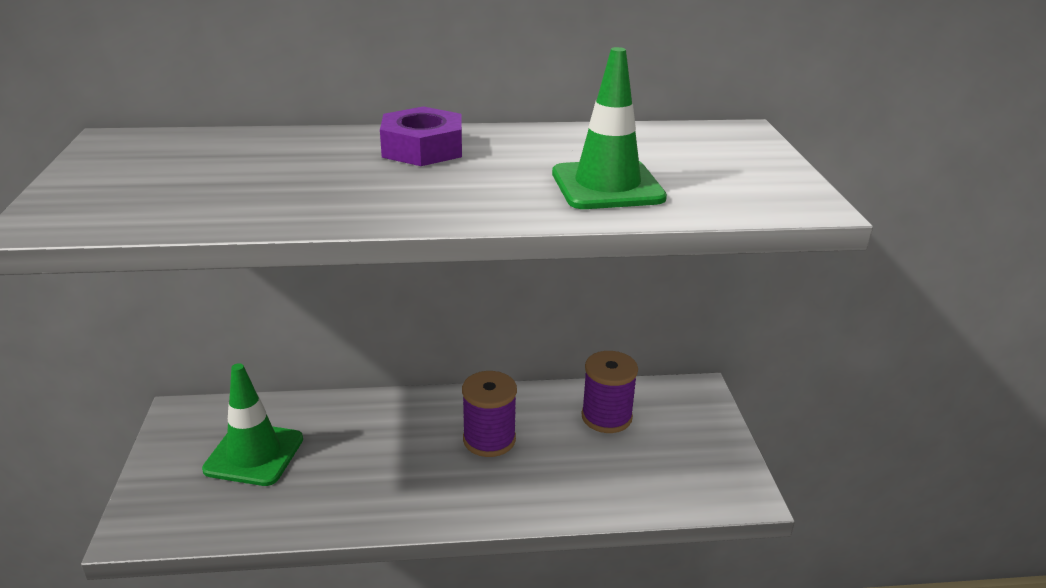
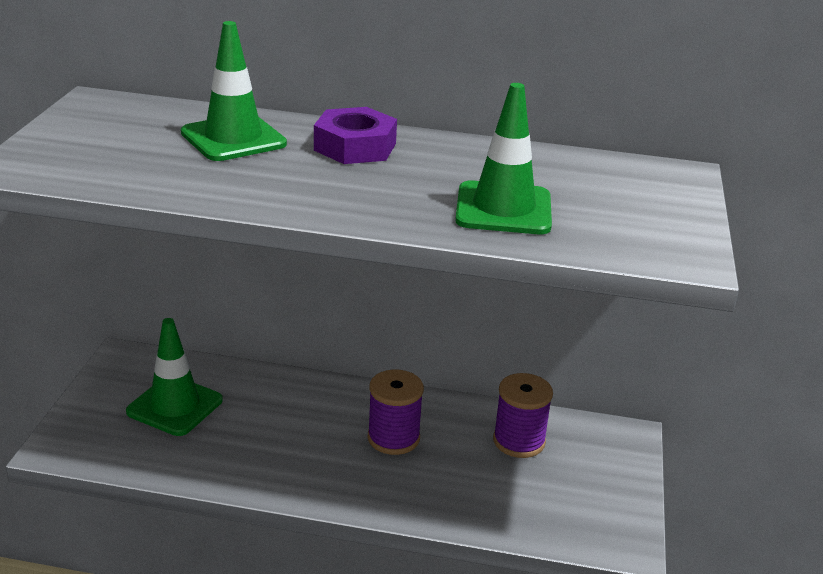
camera: 15 degrees right, 0 degrees up
none -> green traffic cone [181,21,287,161]

